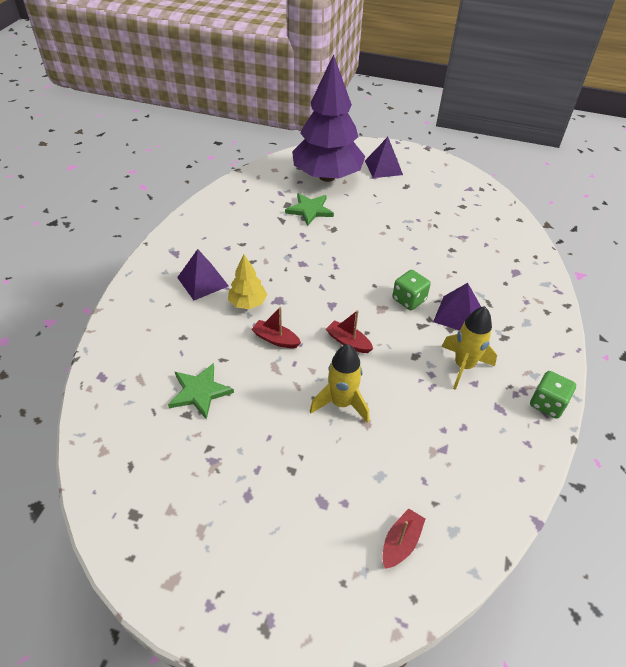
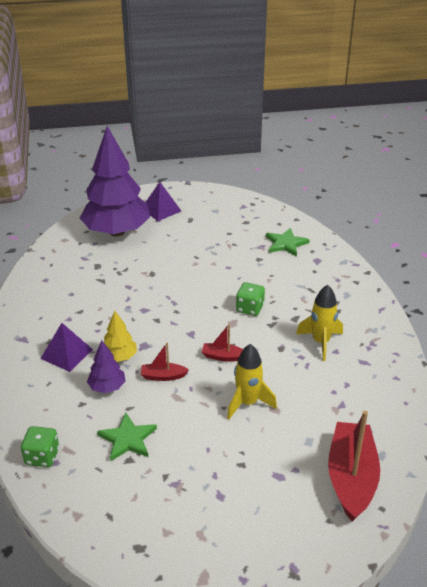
camera: 25 degrees left, 10 degrees down
green star [285,193,334,226] -> green star moved to [266,228,310,257]
red boat [382,508,425,569] -> red boat [328,411,380,521], size x2.13
purple pyramid [433,283,481,331] -> none
green dice [530,371,576,419] -> green dice moved to [21,426,59,467]
none -> purple tree [87,340,126,393]

